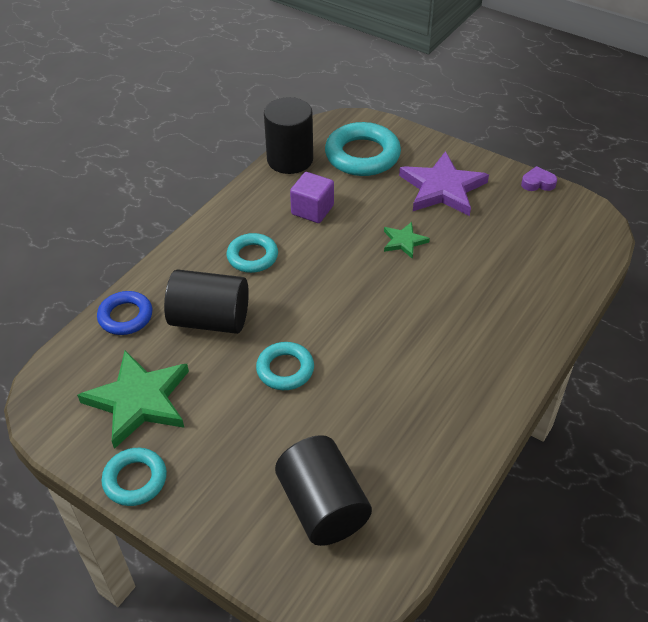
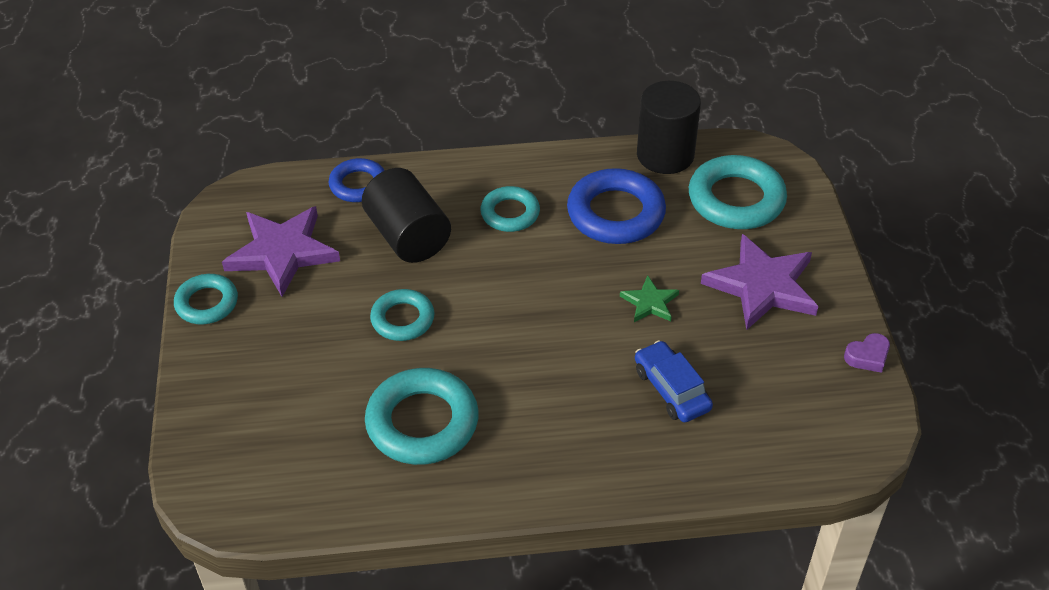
camera: 50 degrees right, 0 degrees up
green star [77,350,189,449] -> purple star [222,206,340,297]
black cylinder [275,435,372,546] -> none
purple cube [290,172,334,223] -> blue ring [567,168,666,244]
purple heart [521,166,557,191] -> purple heart turned 105 degrees clockwise [844,333,890,373]
none -> turquoise ring [365,368,479,465]
none -> blue car [635,340,713,422]

